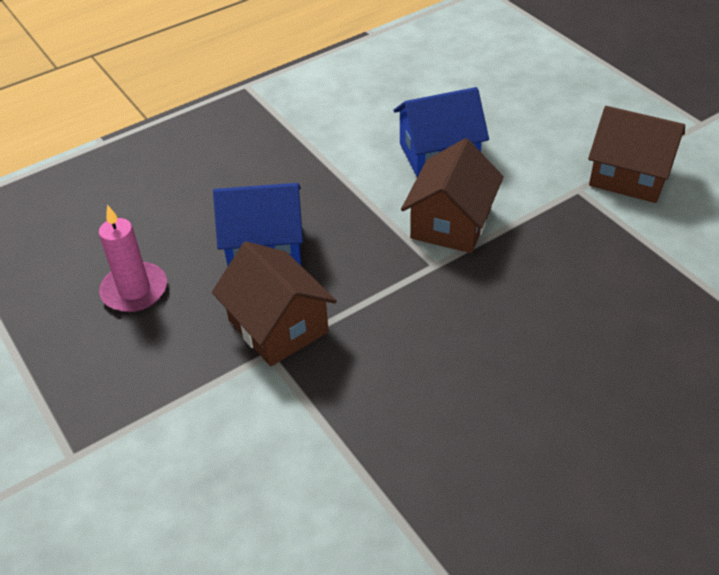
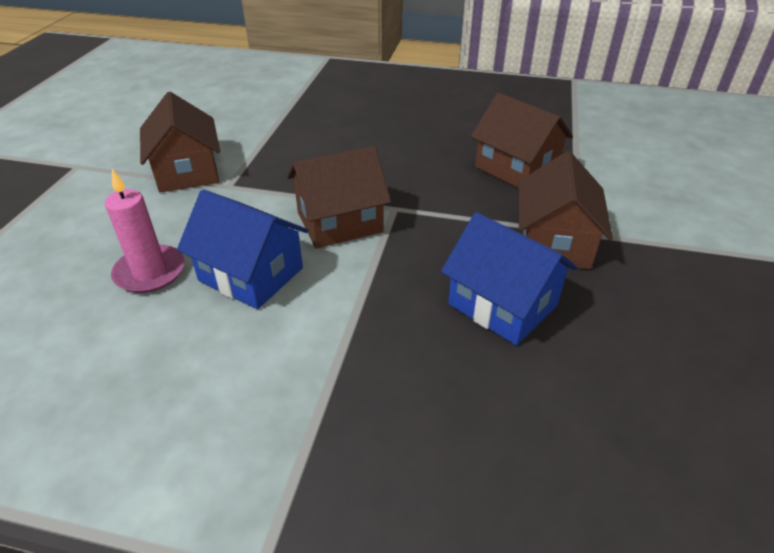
camera: 135 degrees left, 5 degrees down
pink candle [99,205,167,312] -> pink candle moved to [105,169,185,293]
none -> brown house [471,93,573,188]

